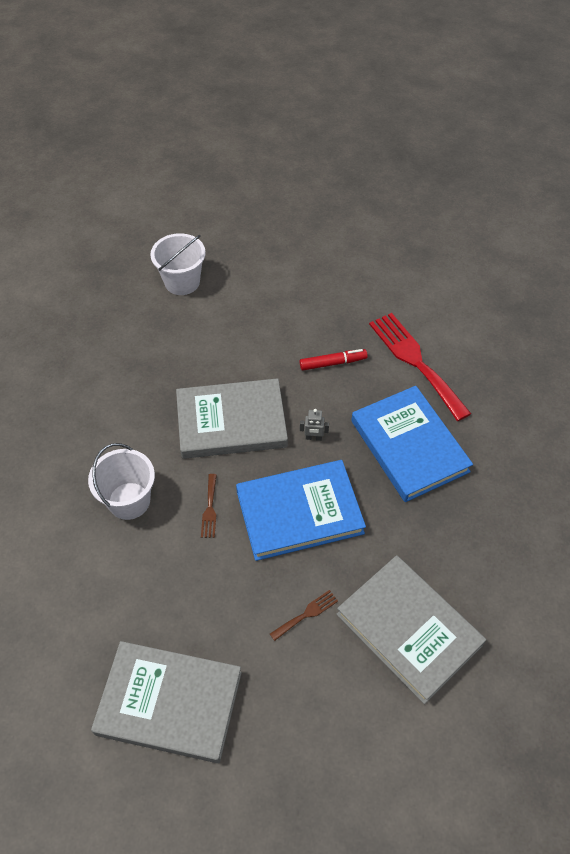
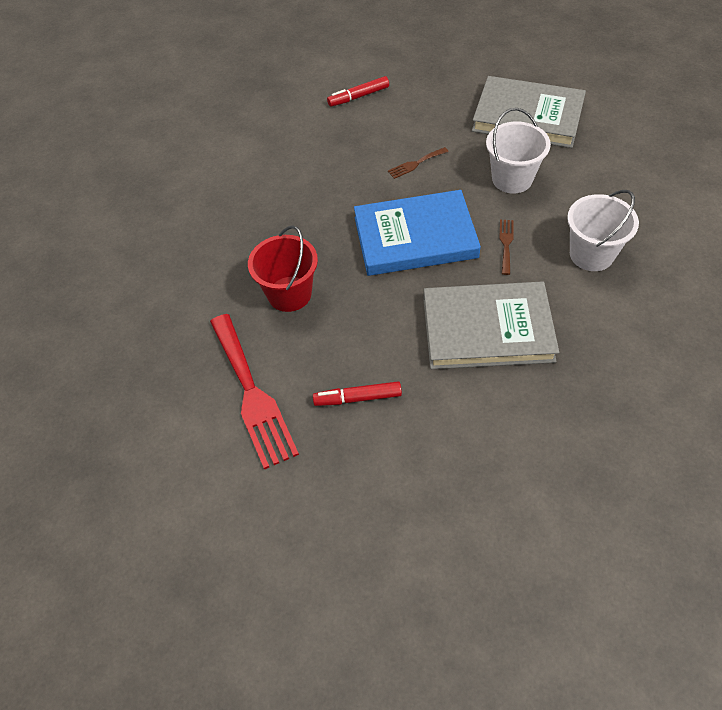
camera: 170 degrees left, 0 degrees up
white bucket [151,233,206,295] -> white bucket moved to [486,108,551,193]
grey robot [300,409,329,441] -> none
grey book [336,555,486,704] -> none
blue book [351,386,473,502] -> red bucket [248,225,318,312]
none -> red marker [327,76,389,107]

